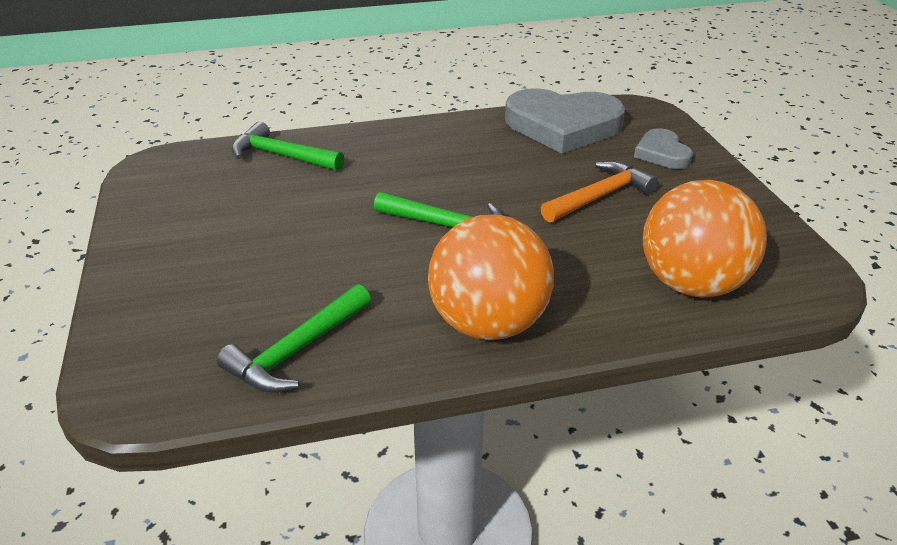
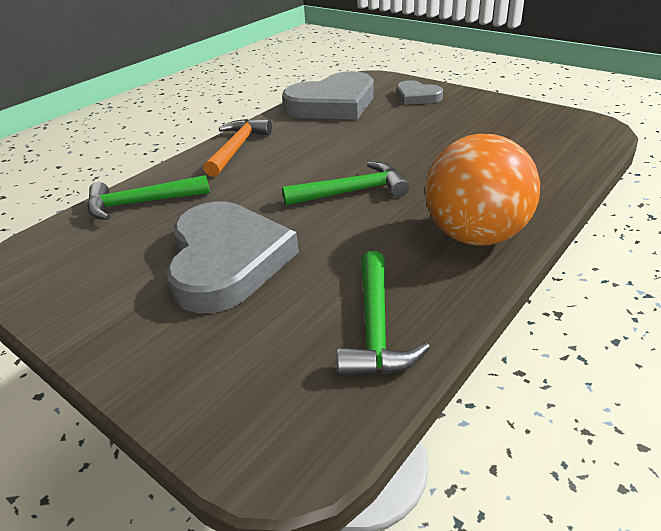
camera: 35 degrees left, 0 degrees up
orange hammer [541,161,658,222] -> orange hammer moved to [203,119,272,177]
orange ball [643,180,767,298] -> none
none -> grey heart [166,201,299,313]

